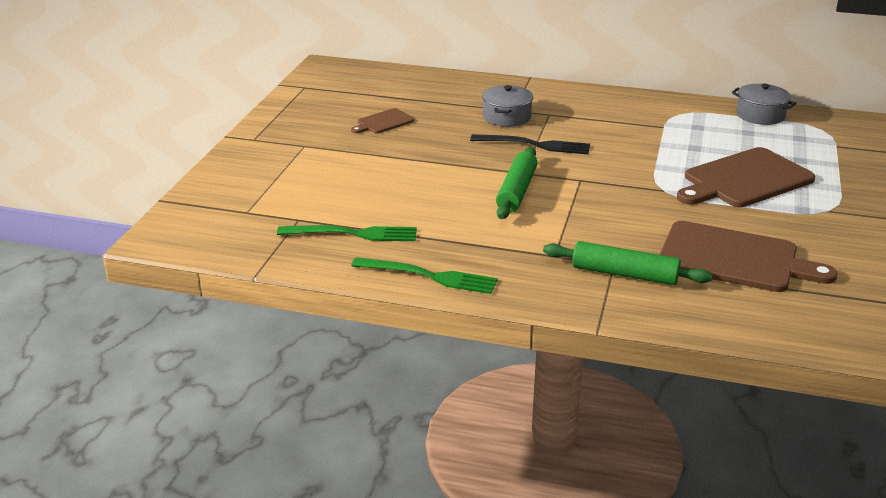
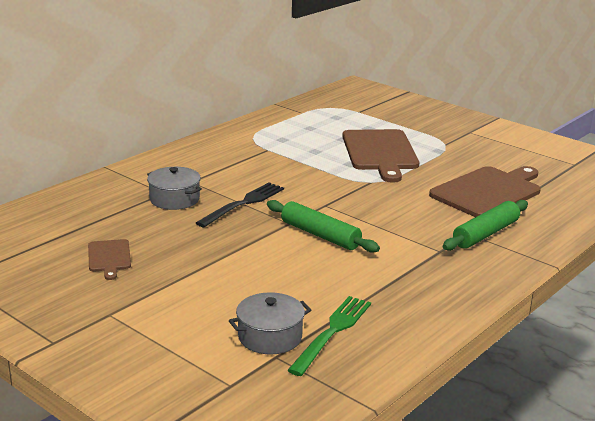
camera: 65 degrees left, 5 degrees down
green fork [351,257,498,294] -> none
grey pot [732,84,796,125] -> grey pot moved to [229,292,311,354]

